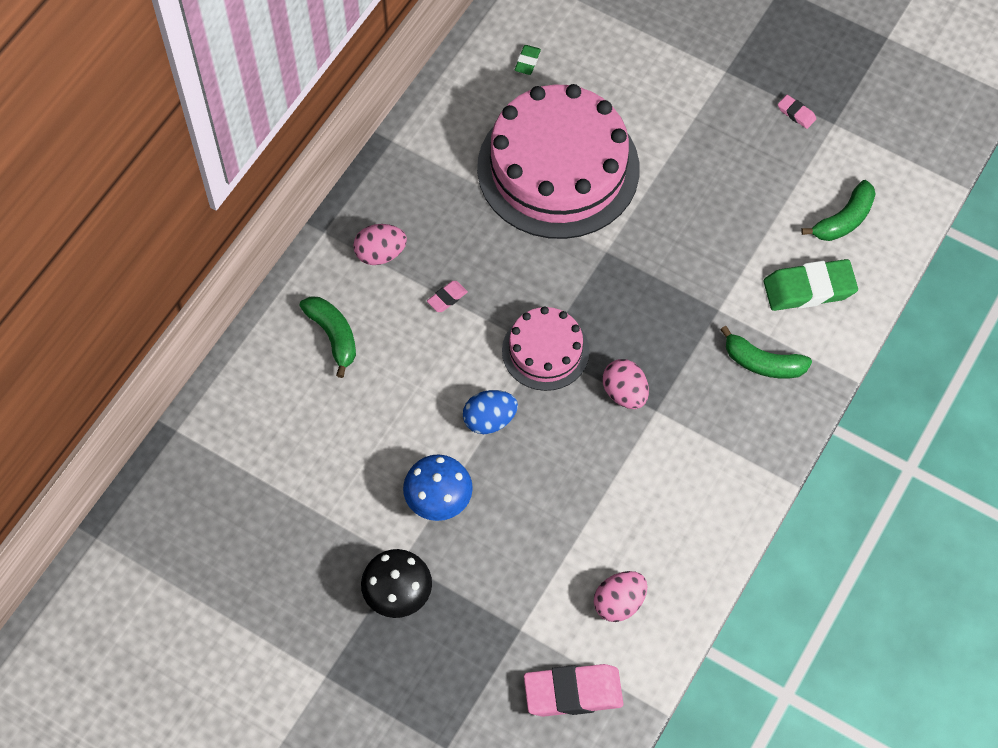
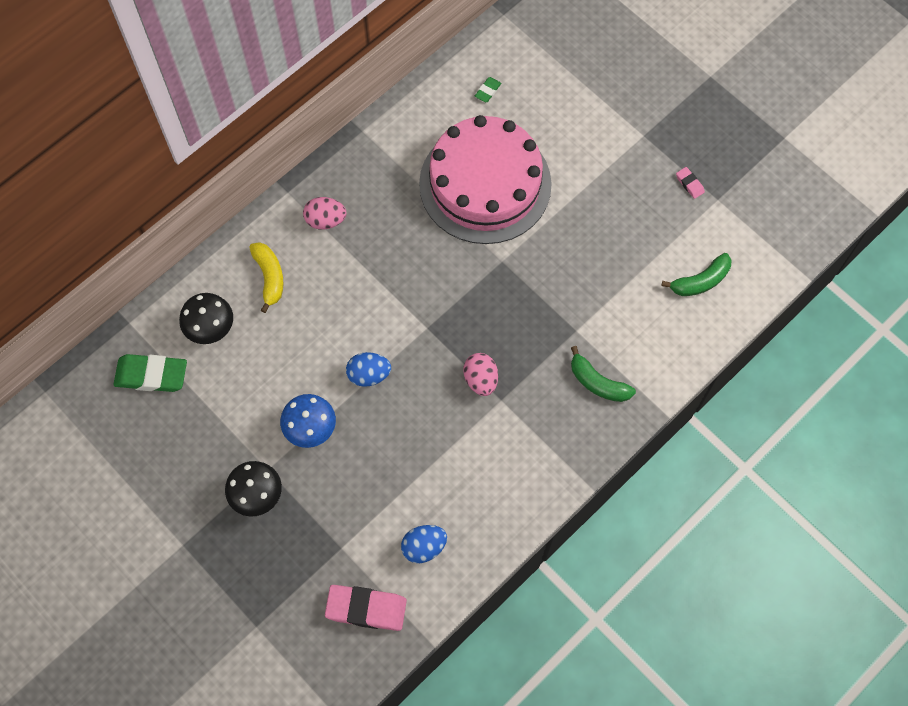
camera: 15 degrees right, 5 degrees up
green banana [300,296,356,378] -> yellow banana [249,242,284,313]
pink eraser [427,281,468,312] -> none
pink cake [502,307,589,391] -> none
pink egg [594,571,647,622] -> blue egg [401,525,447,563]
green eraser [764,259,858,311] -> green eraser moved to [113,354,187,392]
none -> black mushroom [179,293,233,344]

